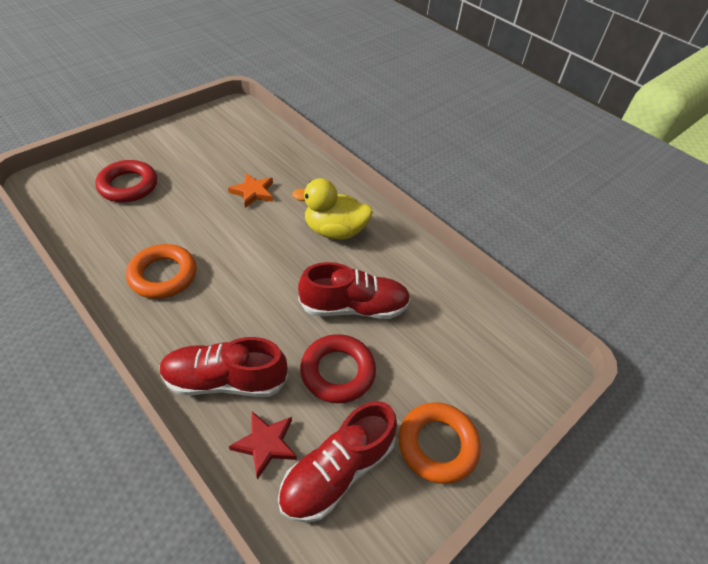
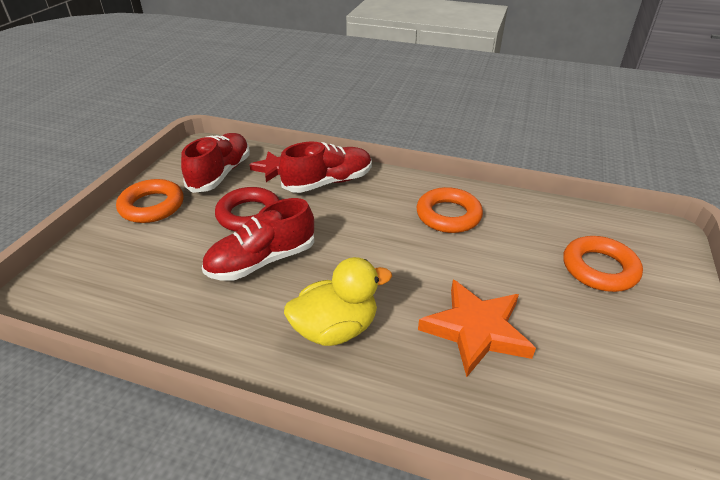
camera: 155 degrees right, 10 degrees down
red ring [95,160,157,203] -> orange ring [564,236,643,292]
orange star [228,173,273,208] -> orange star [418,280,536,377], size x1.66

